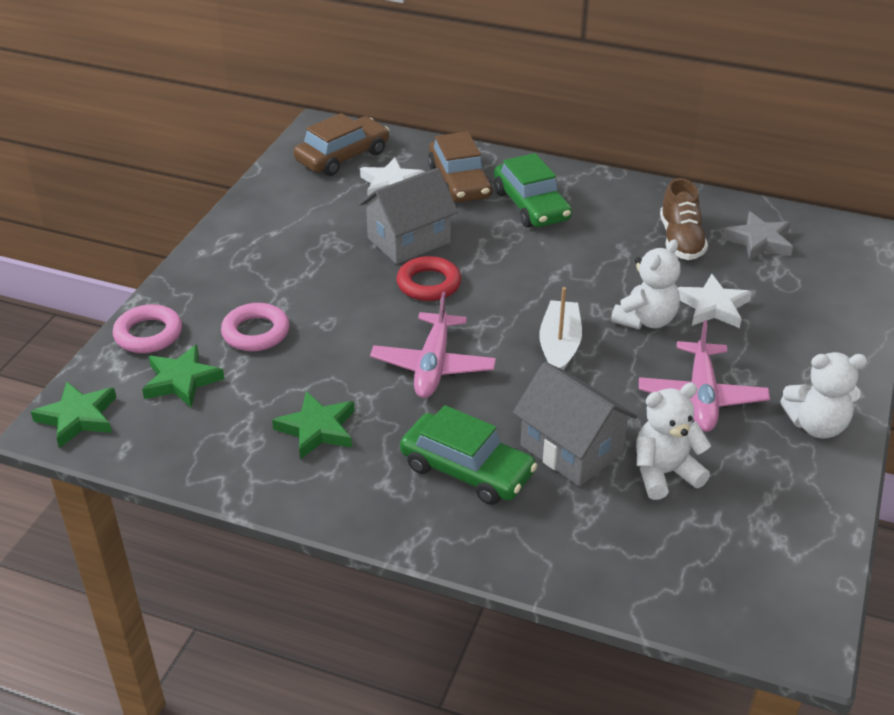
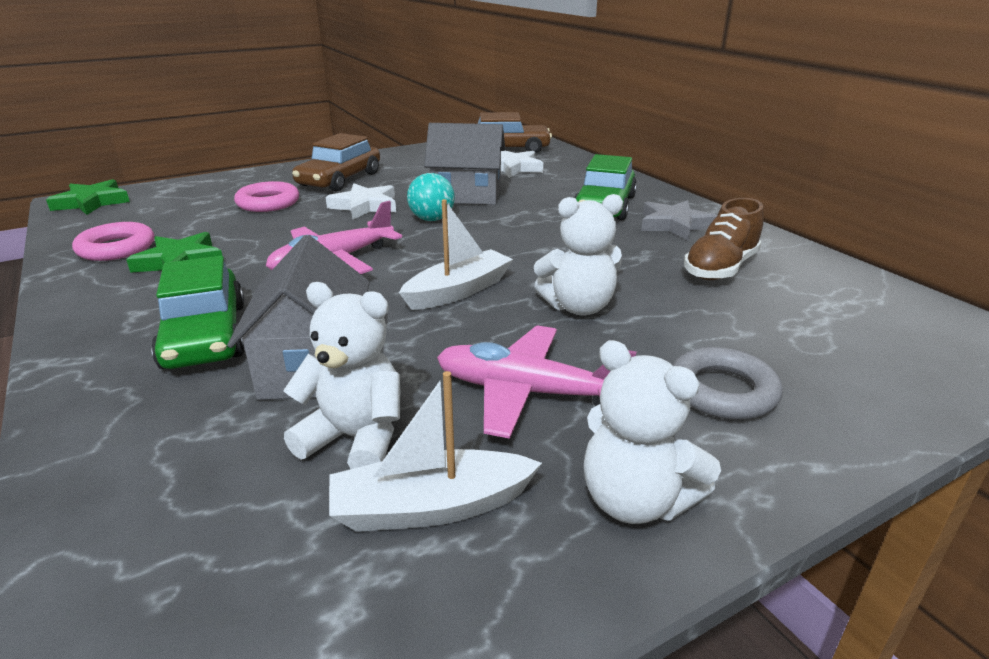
camera: 40 degrees right, 10 degrees down
pink ring [113,304,182,353] -> pink ring moved to [72,222,154,261]
green star [142,345,224,407] -> none
red ring [397,256,461,301] -> turquoise ball [407,173,455,221]
brown car [428,131,493,203] -> brown car moved to [292,133,380,191]
pink plane [639,320,770,432] -> pink plane turned 60 degrees clockwise [437,325,637,439]
white star [678,274,751,328] -> white star moved to [326,183,396,220]
grey star [722,211,793,260] -> grey star moved to [641,200,717,241]
none -> white boat [329,371,542,532]
none -> grey ring [673,347,783,420]

